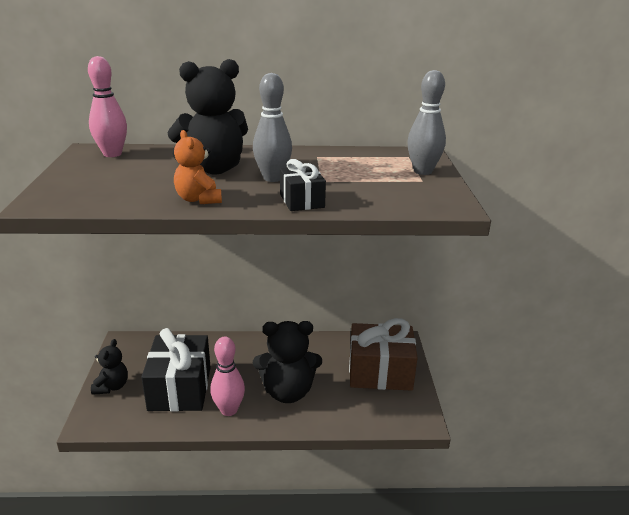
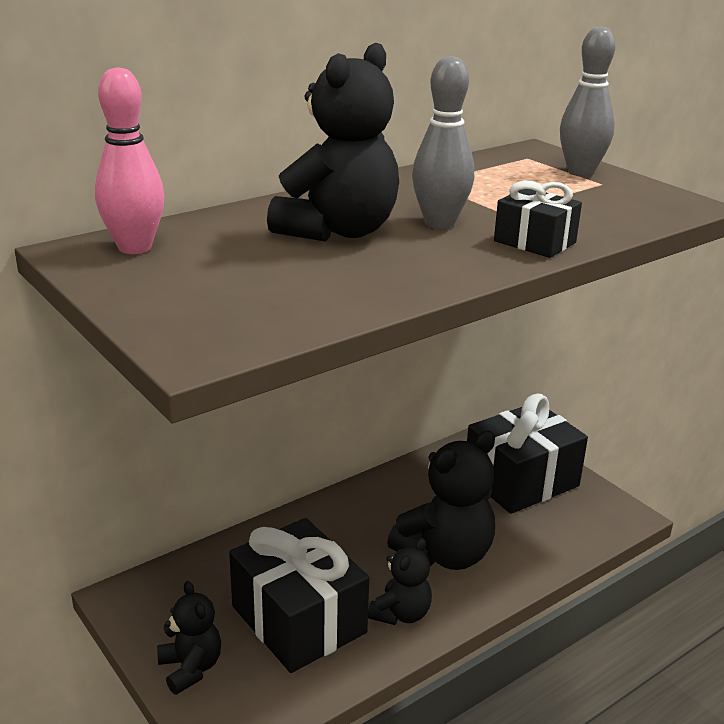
camera: 35 degrees left, 0 degrees up
orange teddy bear [174,130,222,204] -> none
pink bowling pin [210,337,245,416] -> black teddy bear [368,538,432,625]
brown gift [349,318,418,391] -> black gift [467,393,588,514]

